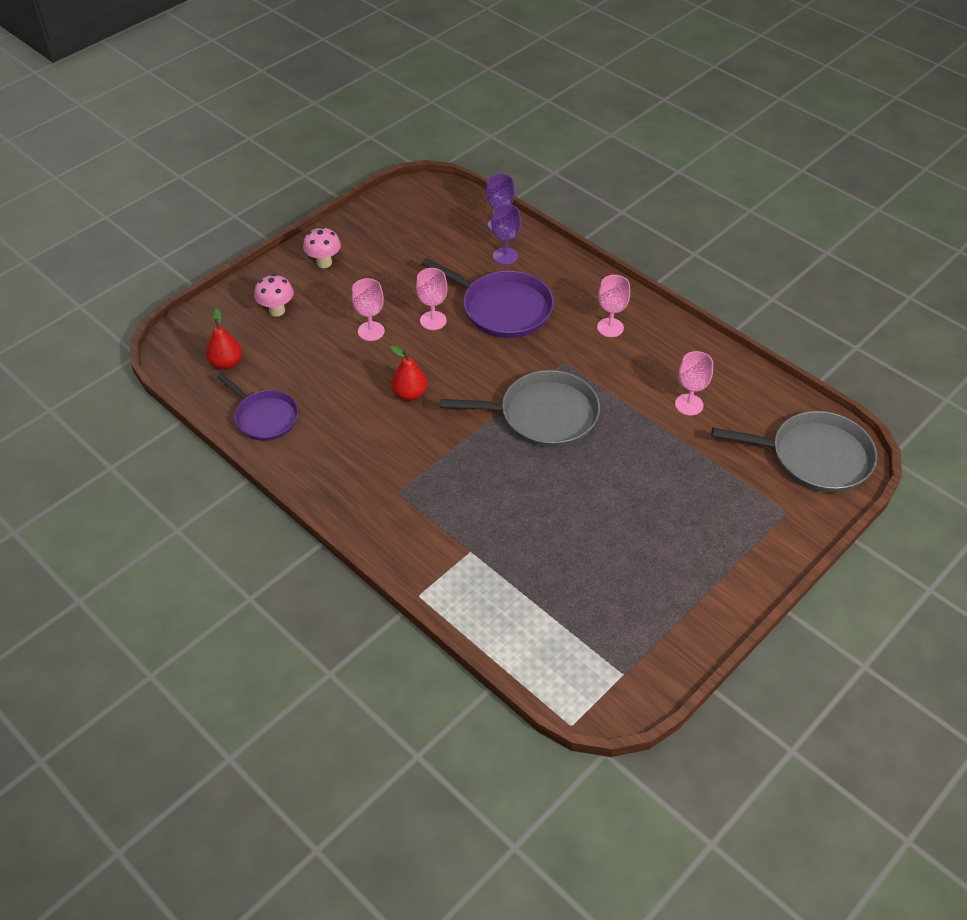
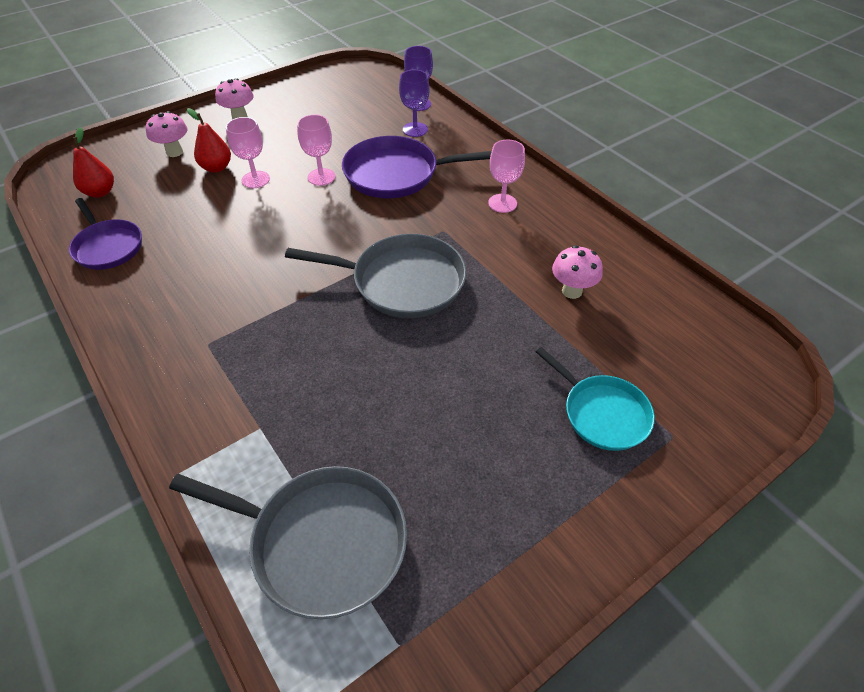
camera: 10 degrees right, 0 degrees up
red pear [391,345,427,401] -> red pear moved to [187,108,231,173]
purple pan [421,258,554,338] -> purple pan turned 135 degrees clockwise [342,136,492,198]
pink goblet [675,351,713,416] -> pink mushroom [552,245,603,299]
grey pan [711,411,877,493] -> grey pan moved to [169,466,407,619]
none -> turquoise pan [536,347,655,451]

